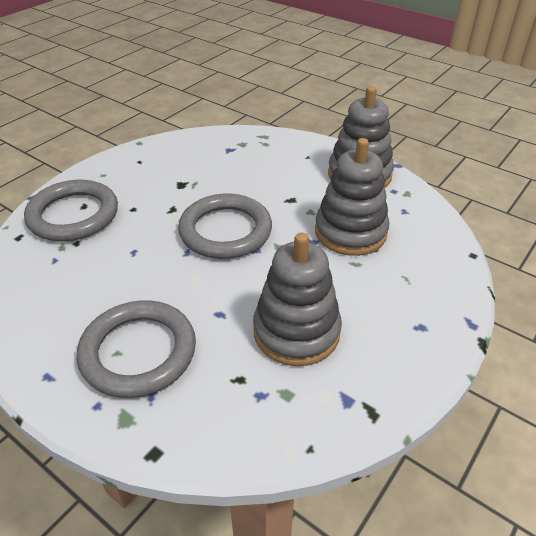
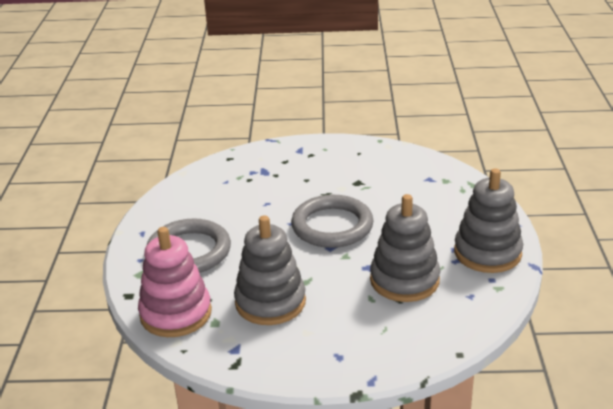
camera: 55 degrees right, 10 degrees down
grey ring [24,180,118,241] -> none
none -> pink stacking toy [138,227,212,337]

